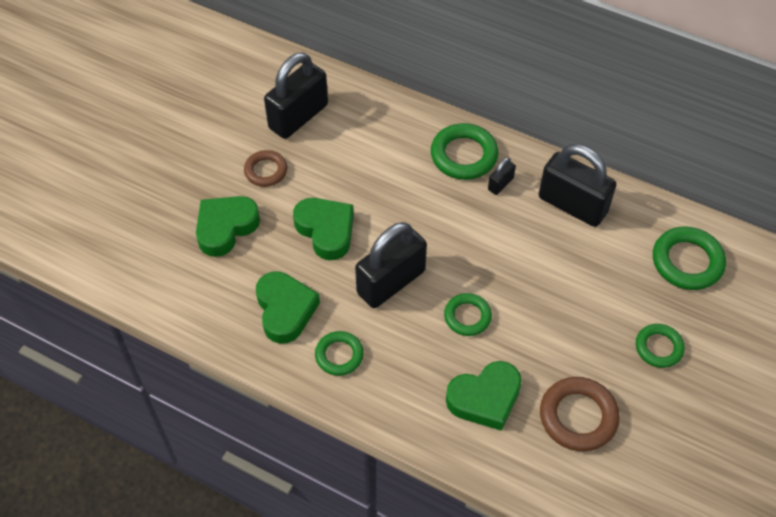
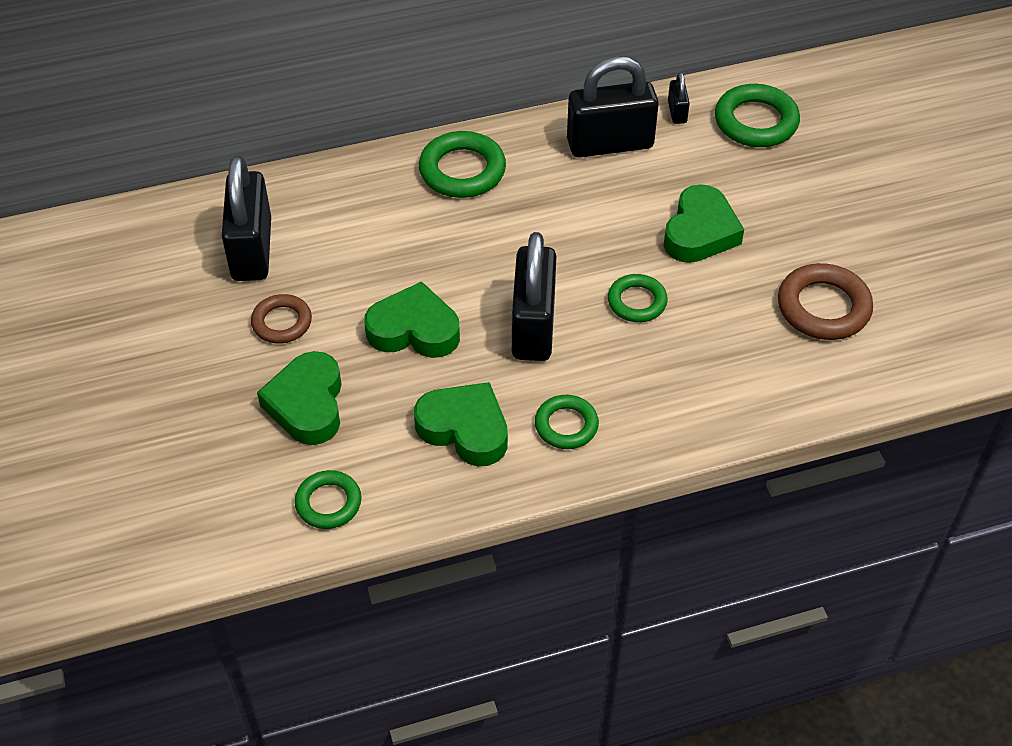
camera: 45 degrees left, 5 degrees down
green heart [446,361,522,431] -> green heart moved to [664,184,744,263]
black padlock [488,157,516,195] -> black padlock moved to [668,72,690,124]
green ring [636,324,685,368] -> green ring moved to [295,470,362,529]

